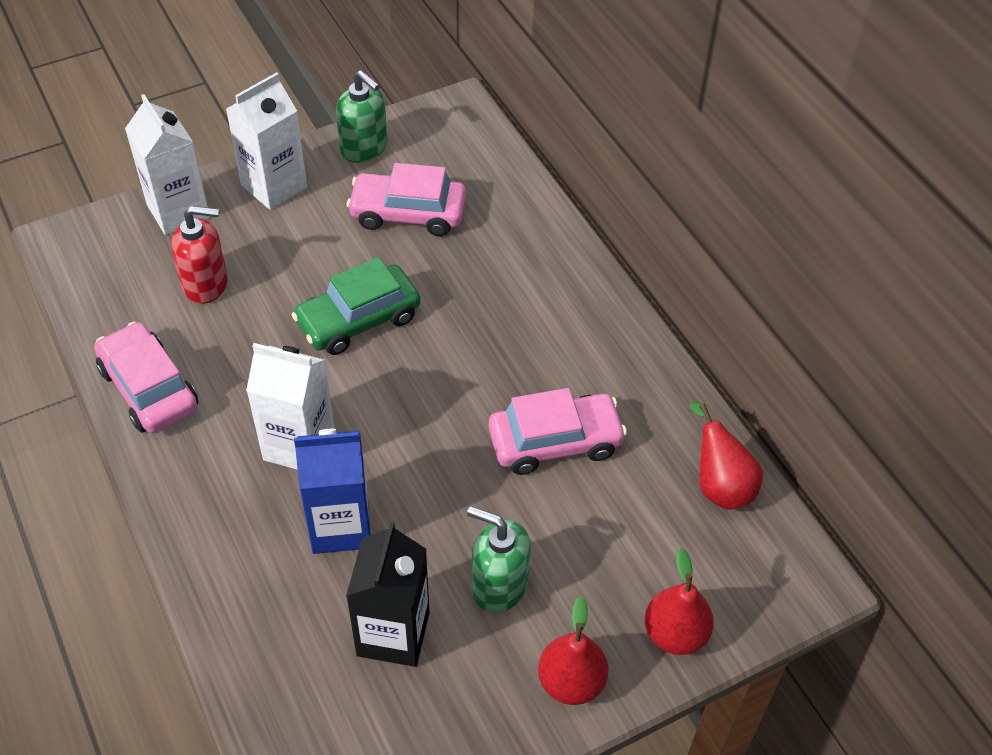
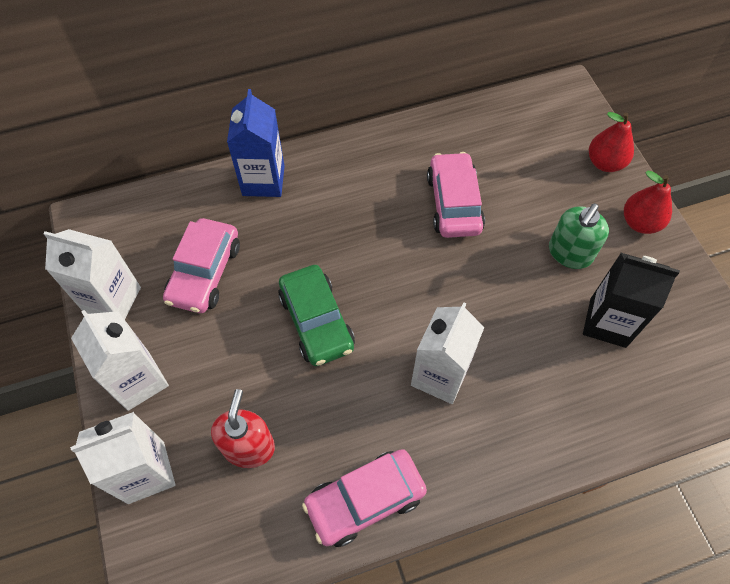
camera: 80 degrees left, 10 degrees up
blue carton [294,429,371,554] -> blue carton moved to [227,89,285,197]
green soap dispenser [336,70,388,163] -> white carton [43,229,141,320]
red pear [690,402,763,510] -> none

